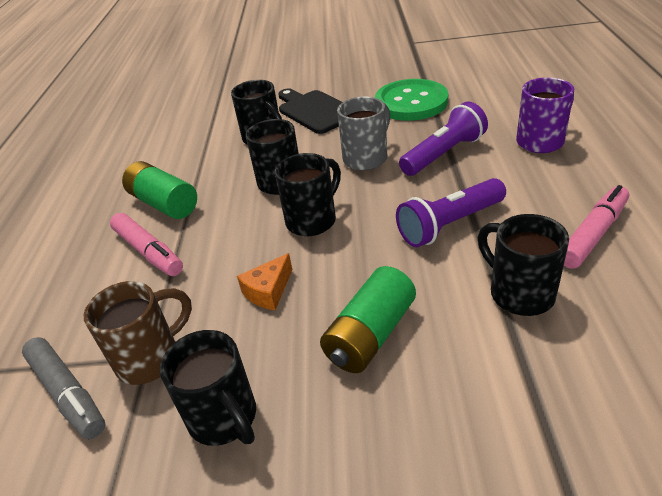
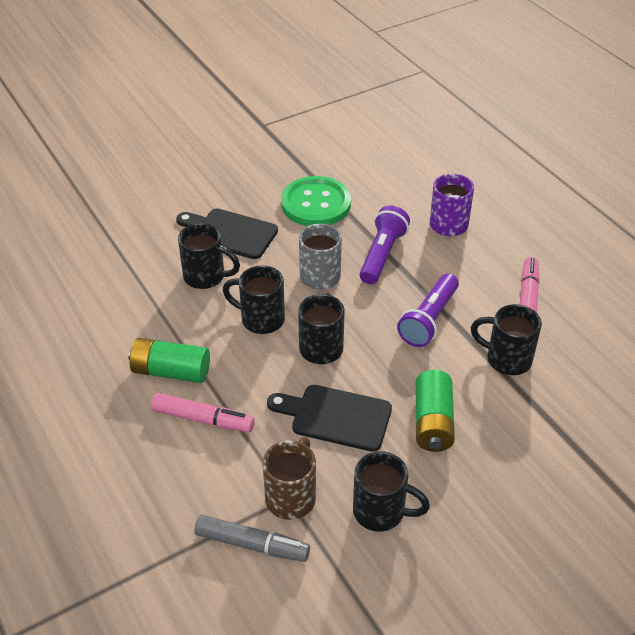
camera: 35 degrees left, 5 degrees up
orange cheese [237,253,292,310] -> black cutting board [267,385,392,452]

